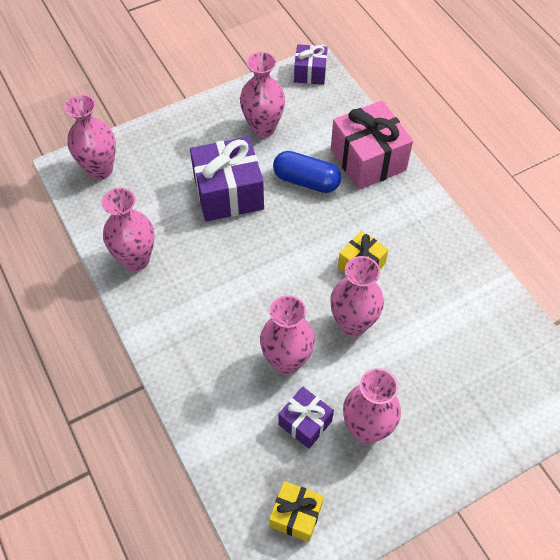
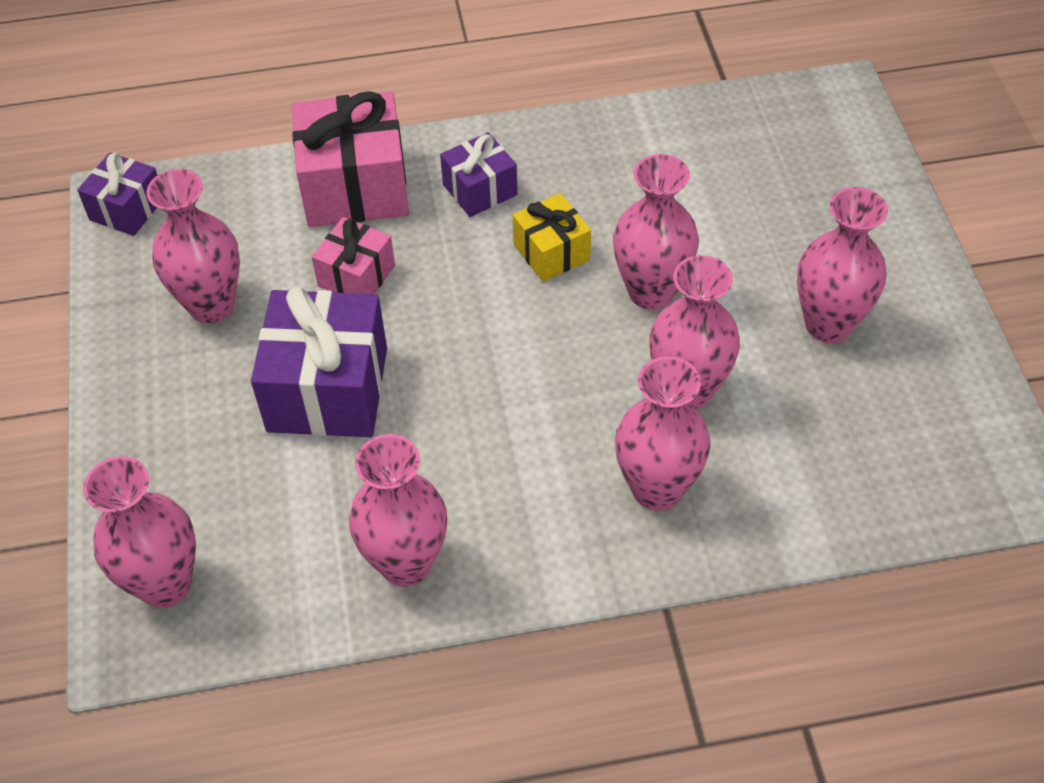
camera: 70 degrees left, 5 degrees down
yellow gift [269,481,324,542] -> none
blue capsule [273,151,341,193] -> pink gift [312,217,395,294]
purple gift [278,386,334,449] -> purple gift moved to [440,132,518,217]
none -> pink vase [615,356,710,511]

